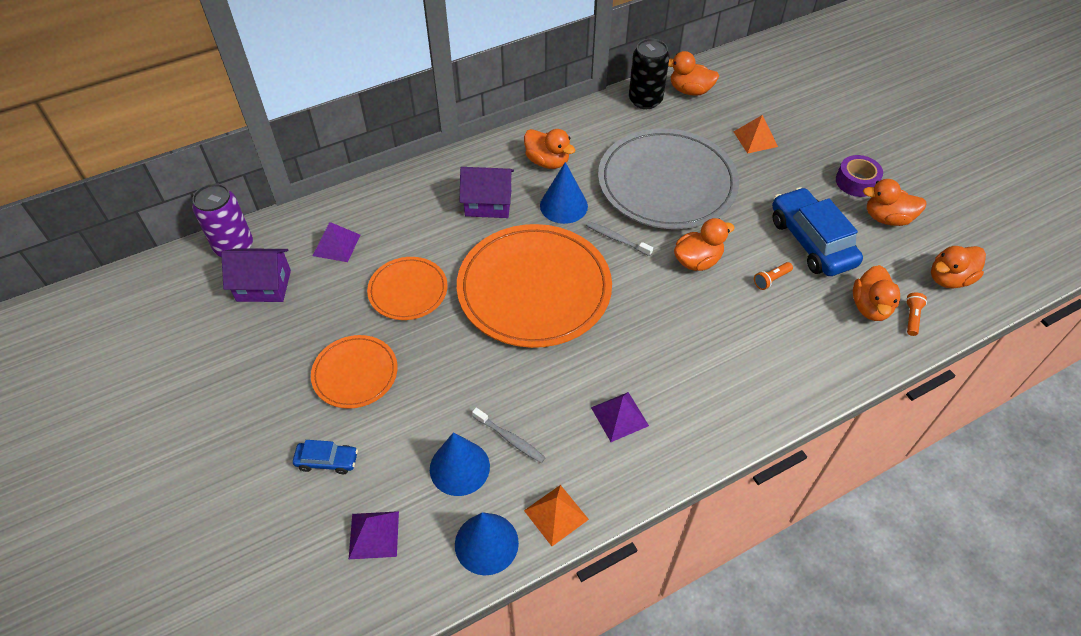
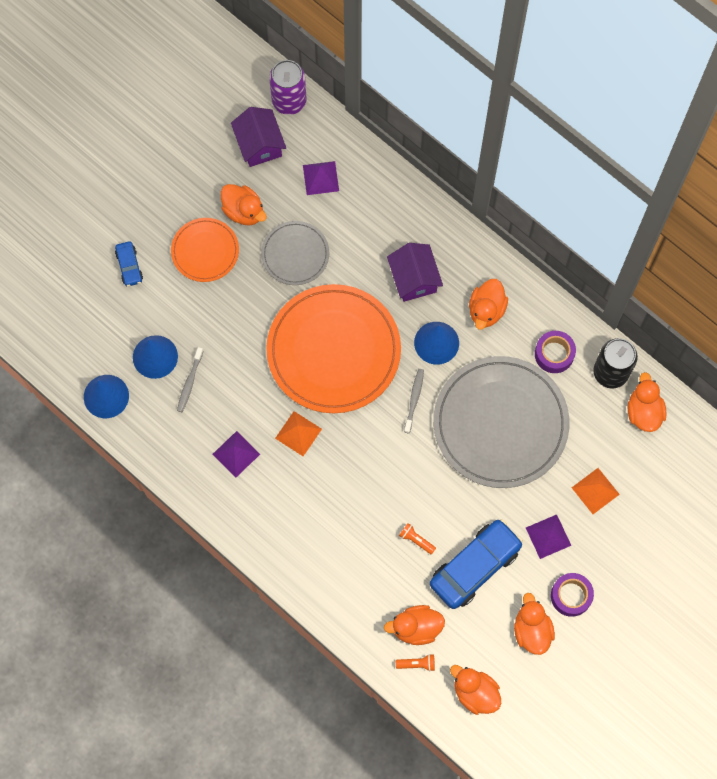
camera: 70 degrees right, 20 degrees up
purple pyramid [349,511,399,559] -> purple pyramid moved to [526,514,571,559]
orange plate [367,257,448,320] -> grey plate [261,221,329,285]
orange pyramid [524,485,589,546] -> orange pyramid moved to [275,411,322,456]
orange duck [674,218,735,271] -> orange duck moved to [221,184,267,226]
none -> purple tape [535,331,576,373]

